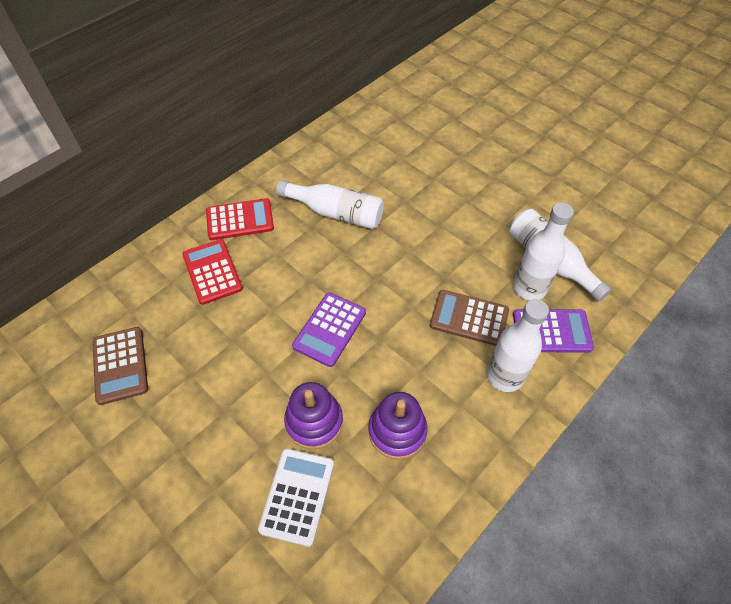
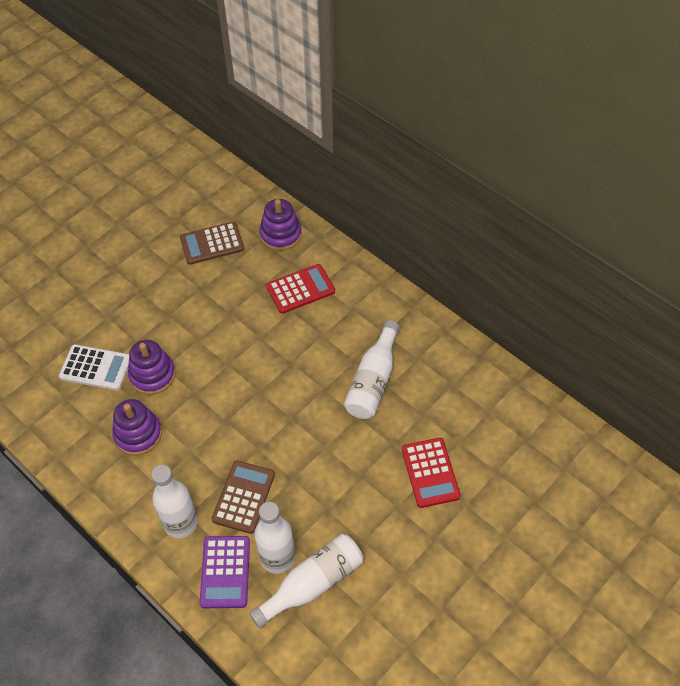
camera: 90 degrees right, 0 degrees up
red calculator [206,198,274,240] -> red calculator moved to [402,438,461,508]
purple calculator [292,293,366,367] -> none
none -> purple stacking toy [259,199,302,251]

